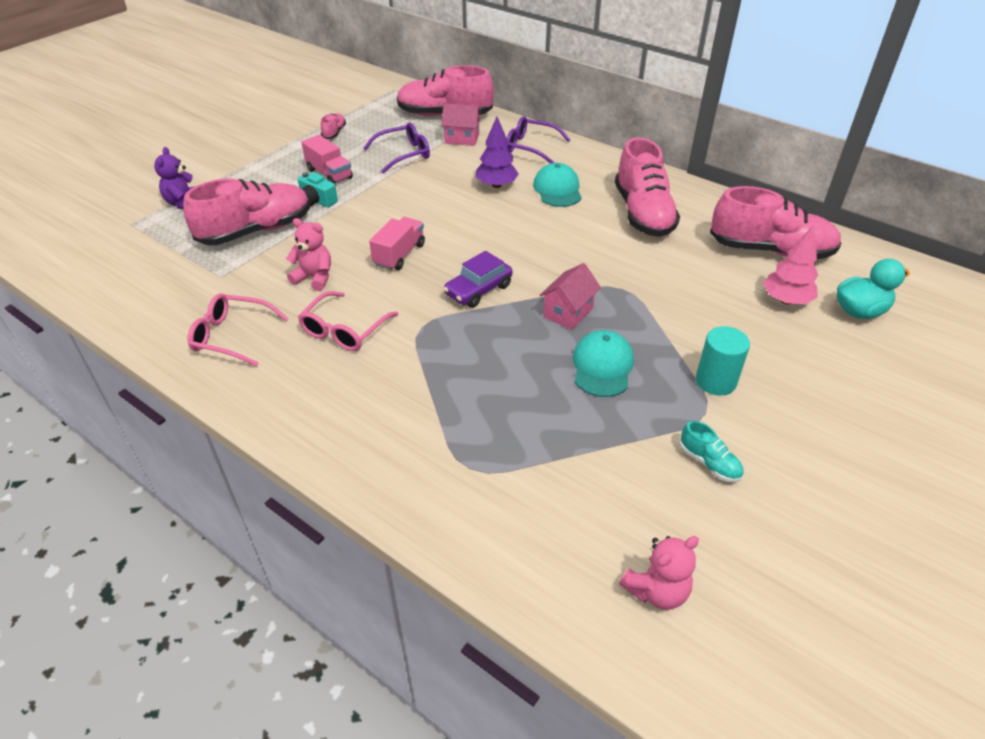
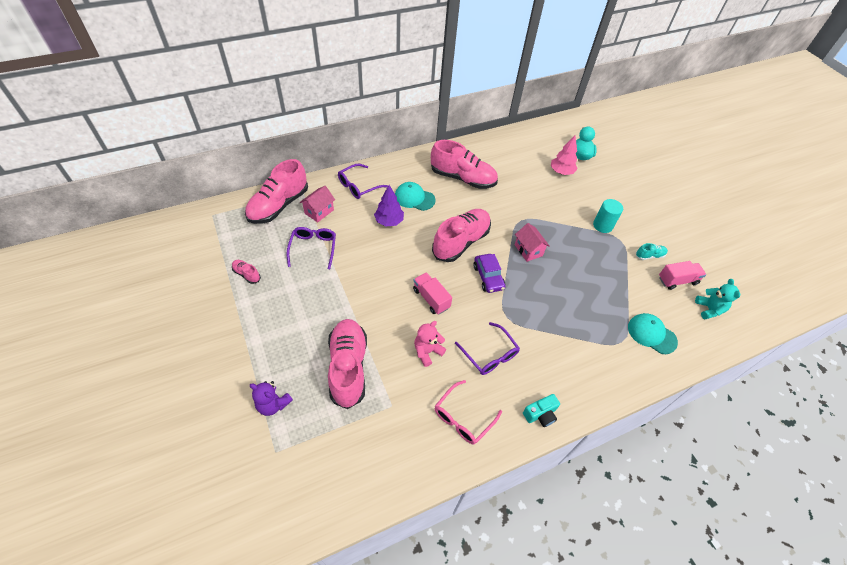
camera: 65 degrees left, 10 degrees up
turquoise camera [298,172,338,207] -> turquoise camera moved to [523,394,560,427]
pink glasses [298,291,398,351] -> purple glasses [455,322,520,375]
pink truck [301,135,353,184] -> pink truck moved to [659,261,706,290]
turquoise cap [573,330,634,397] -> turquoise cap moved to [628,313,678,354]
pink teddy bear [619,536,699,610] -> turquoise teddy bear [695,279,740,319]
pink shoe [710,186,841,259] -> pink shoe moved to [432,209,491,262]

